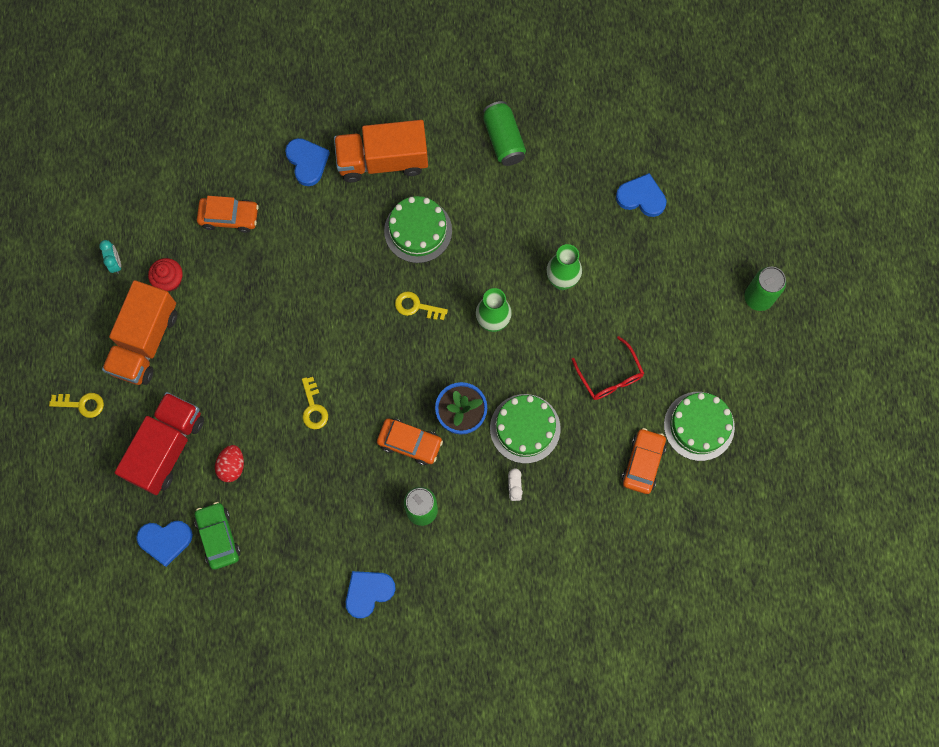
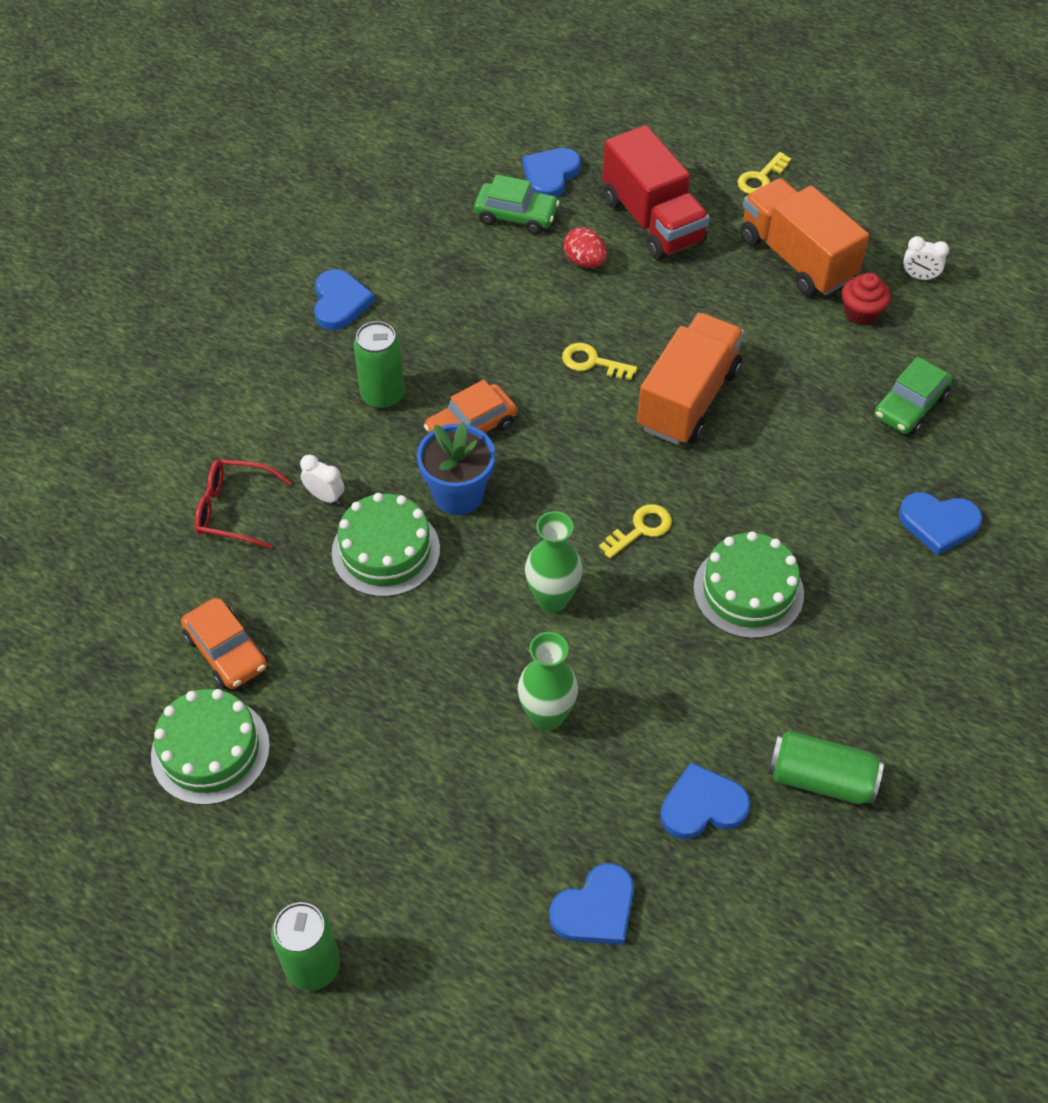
camera: 125 degrees right, 20 degrees down
turquoise clock [99,240,121,274] -> white clock [903,236,949,281]
orange car [197,196,259,233] -> green car [874,357,952,435]
orange truck [334,120,428,182] -> orange truck moved to [637,313,745,445]
red glasses [571,336,644,400] -> red glasses moved to [195,459,292,549]
none -> blue heart [660,762,751,839]

